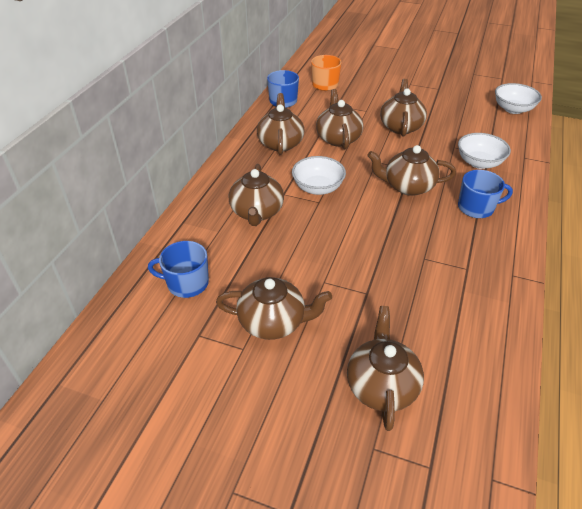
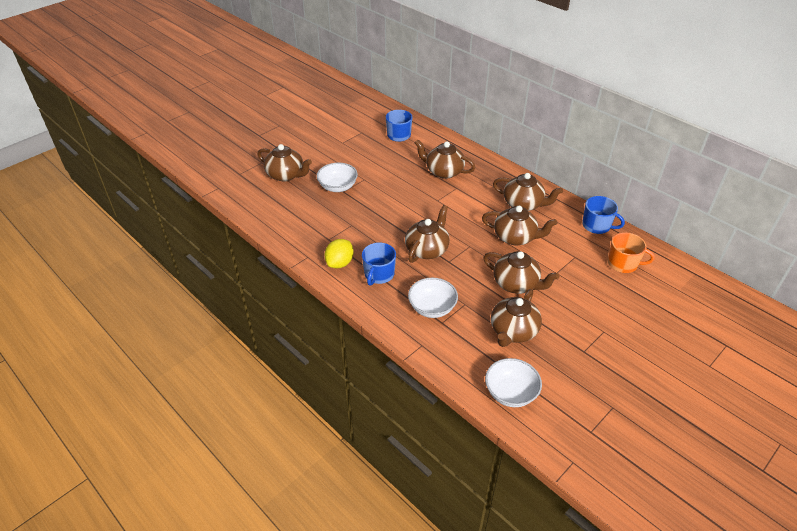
camera: 115 degrees right, 0 degrees up
brown teapot [216,277,332,340] -> brown teapot moved to [491,289,542,347]
white bowl [292,156,346,195] -> white bowl moved to [317,163,358,192]
none -> yellow lemon [325,239,354,268]

